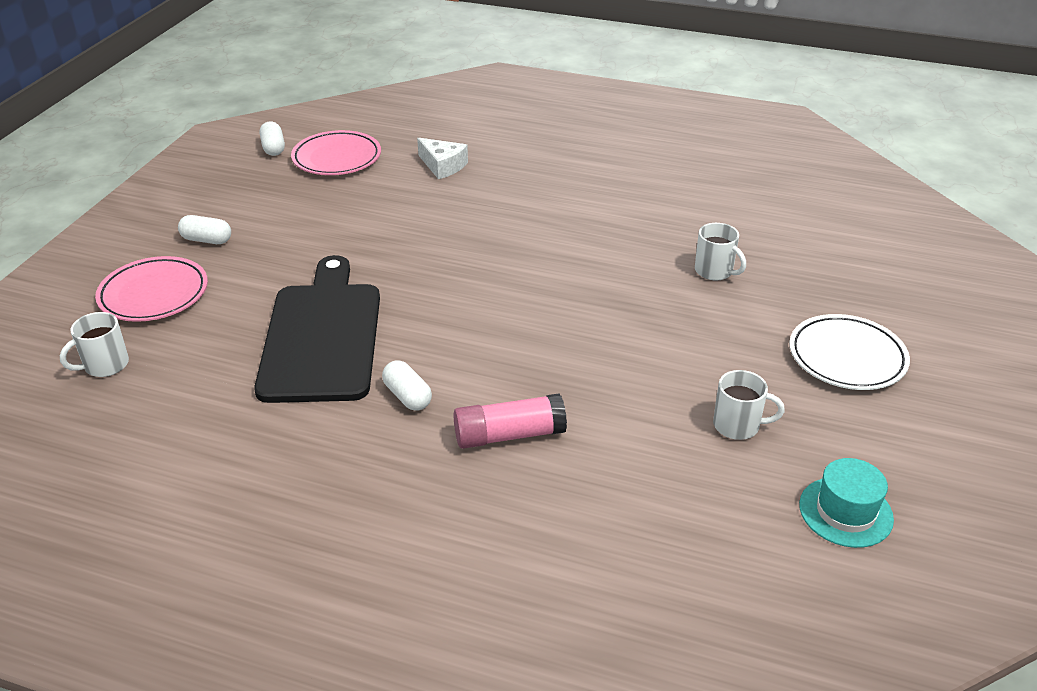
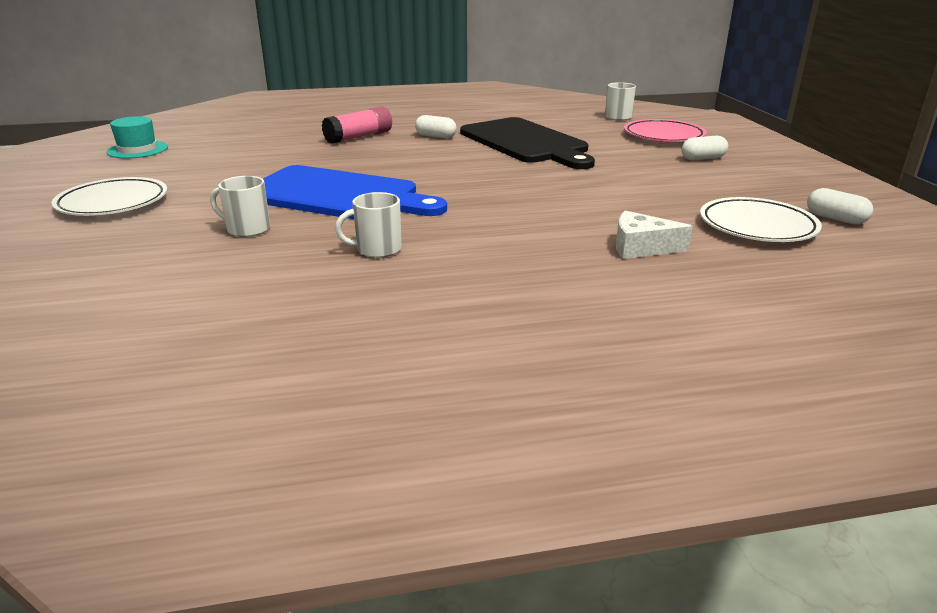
camera: 150 degrees right, 10 degrees down
pink plate [291,130,381,175] -> white plate [700,197,822,242]
white mug [713,370,785,440] -> white mug moved to [335,192,402,258]
none -> blue cutting board [263,165,447,219]

